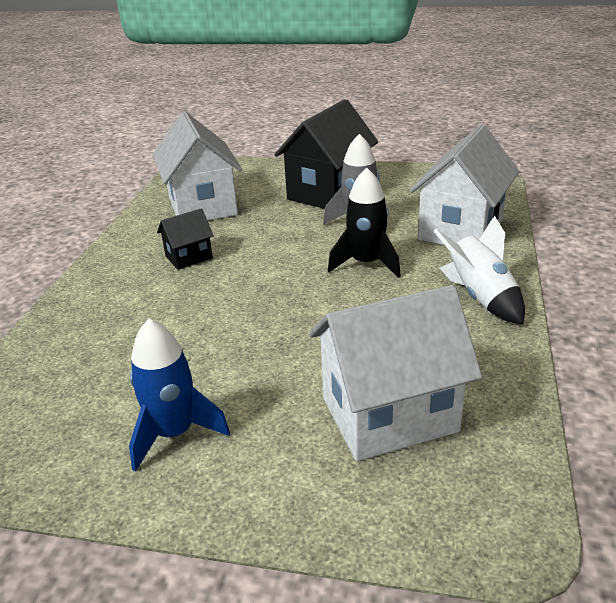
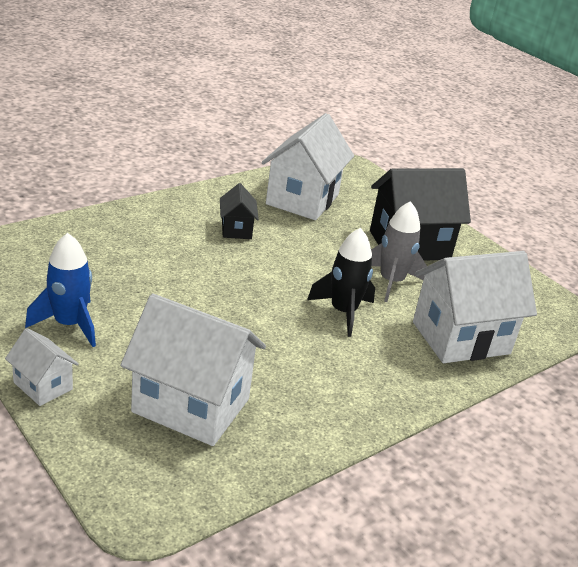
camera: 35 degrees right, 0 degrees up
black house [157,208,214,270] -> black house turned 75 degrees clockwise [220,183,259,239]
white rocket [434,216,525,324] -> none
none -> white house [5,328,79,406]

